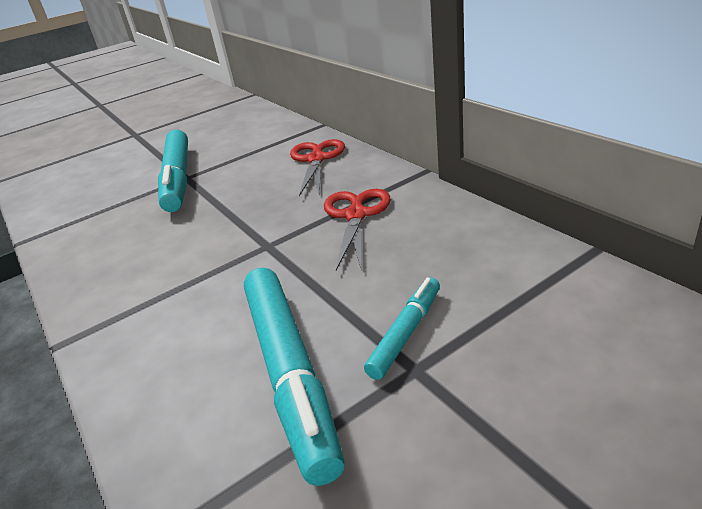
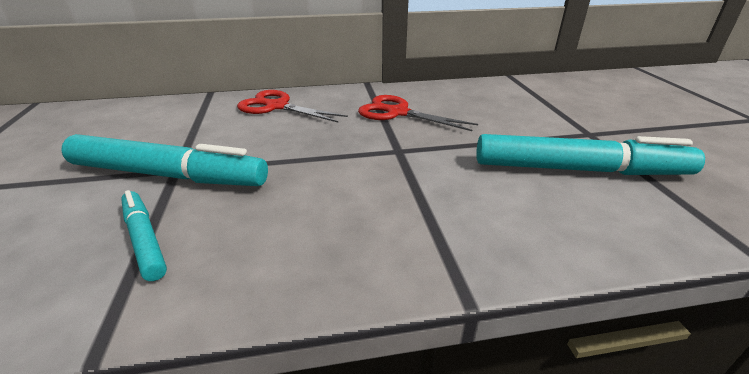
camera: 70 degrees left, 0 degrees up
turquoise marker [364,278,440,380] -> turquoise marker moved to [121,190,167,281]

